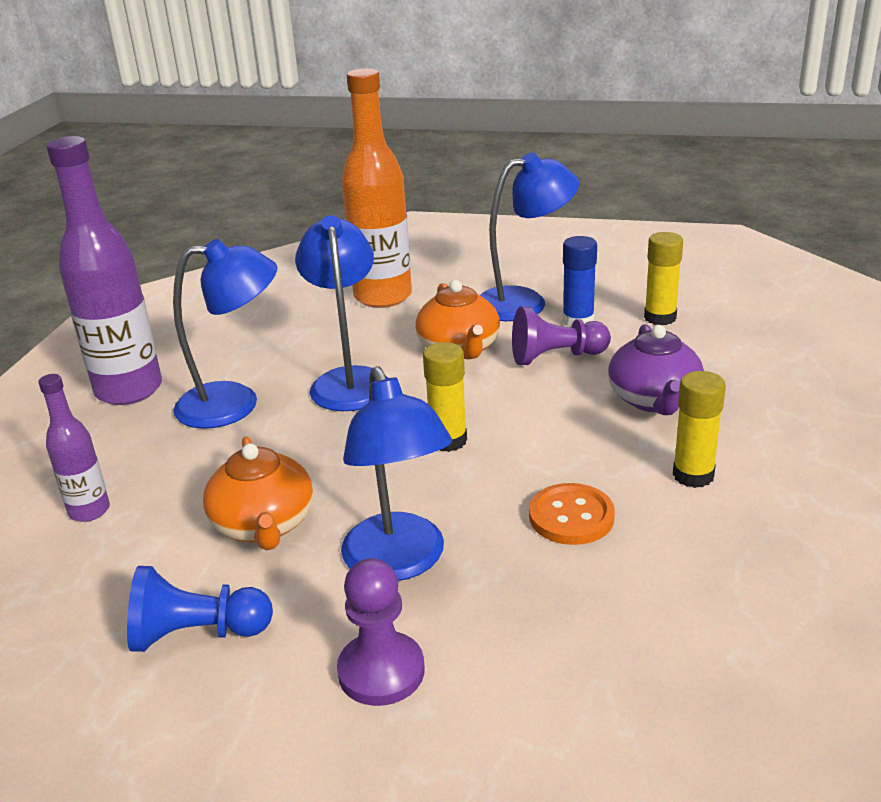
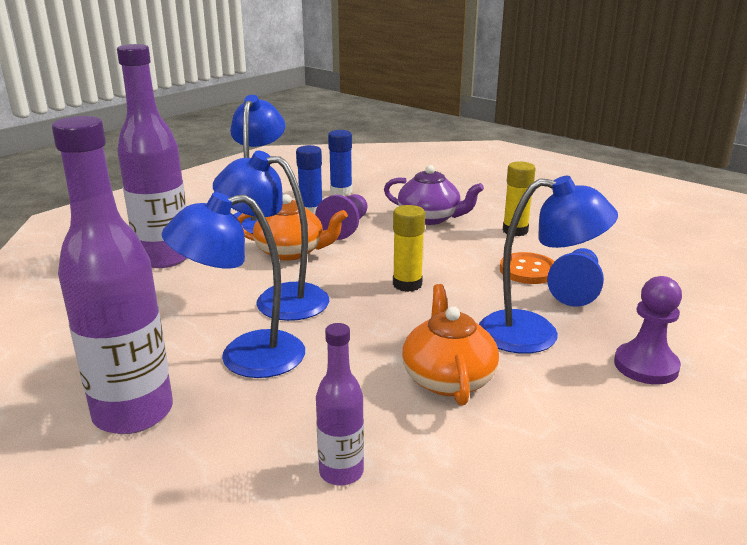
camera: 65 degrees left, 5 degrees down
blue pawn [127,566,273,652] -> blue pawn moved to [547,248,604,307]
blue lamp [173,239,278,429] -> blue lamp turned 120 degrees counterclockwise [162,192,305,378]
orange teapot [203,436,313,550] -> orange teapot turned 105 degrees counterclockwise [402,284,499,406]
orange bottle [341,68,412,308] -> purple bottle [117,44,187,268]
yellow glue stick [644,232,683,325] -> blue glue stick [328,130,352,196]

